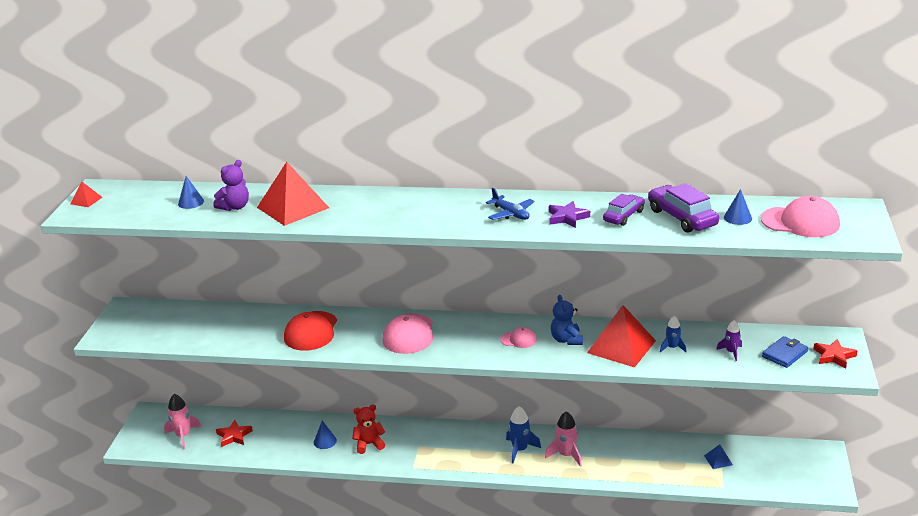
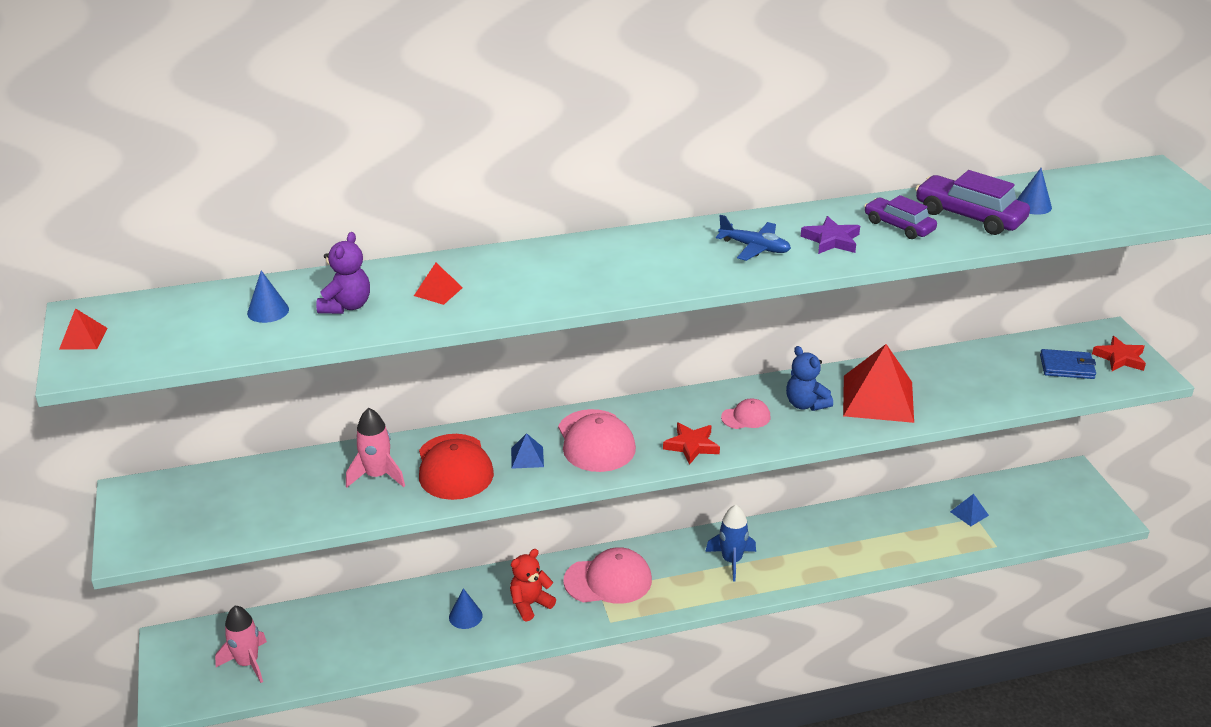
camera: 25 degrees left, 5 degrees up
red star [216,420,253,447] -> red star moved to [663,422,720,465]
red pyramid [257,162,329,226] -> red pyramid [414,263,463,305], size x0.44
pink rocket [545,411,582,467] -> pink rocket moved to [346,408,405,487]
purple car [603,194,645,226] -> purple car turned 60 degrees counterclockwise [864,195,937,239]
blue rocket [660,316,687,353] -> none
purple rocket [716,320,742,361] -> none
pink cap [761,196,840,237] -> pink cap moved to [563,547,652,604]
blue wallet [762,336,808,368] -> blue wallet turned 75 degrees clockwise [1040,349,1096,379]
none -> blue pyramid [511,433,544,469]

